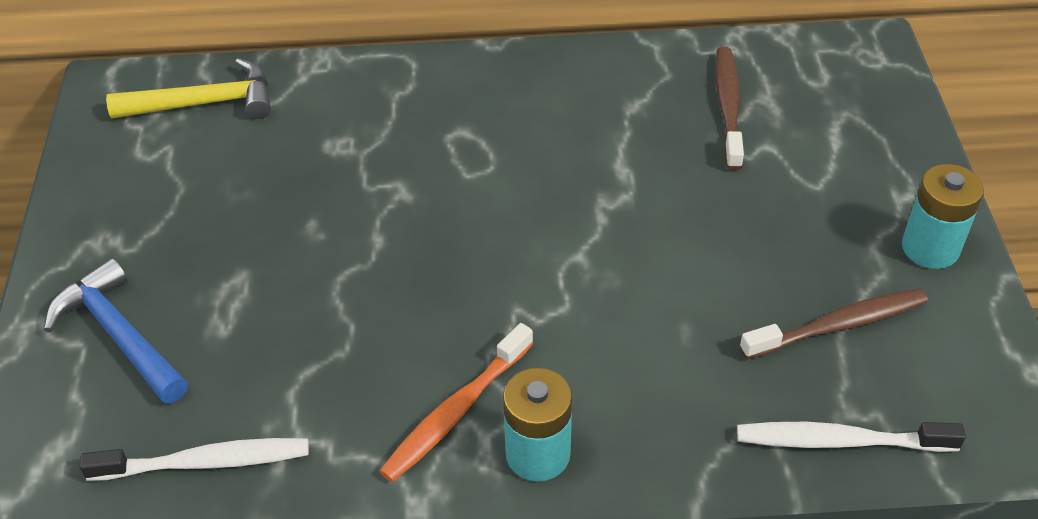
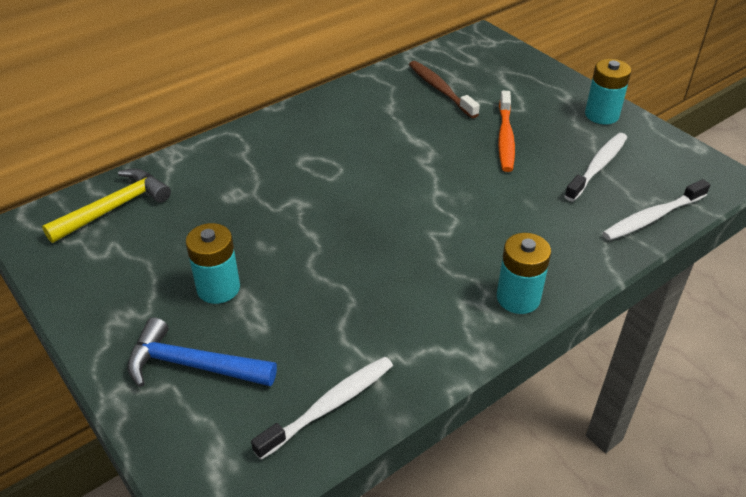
camera: 35 degrees left, 5 degrees down
orange toothbrush [379,323,533,482] -> orange toothbrush moved to [498,91,515,172]
brown toothbrush [740,288,928,359] -> white toothbrush [564,133,627,201]
none -> turquoise battery [186,223,240,304]

